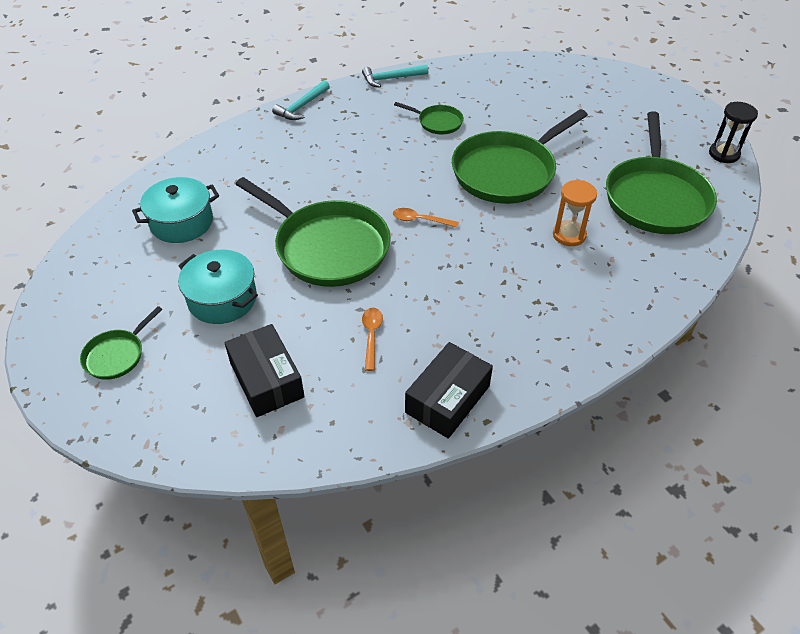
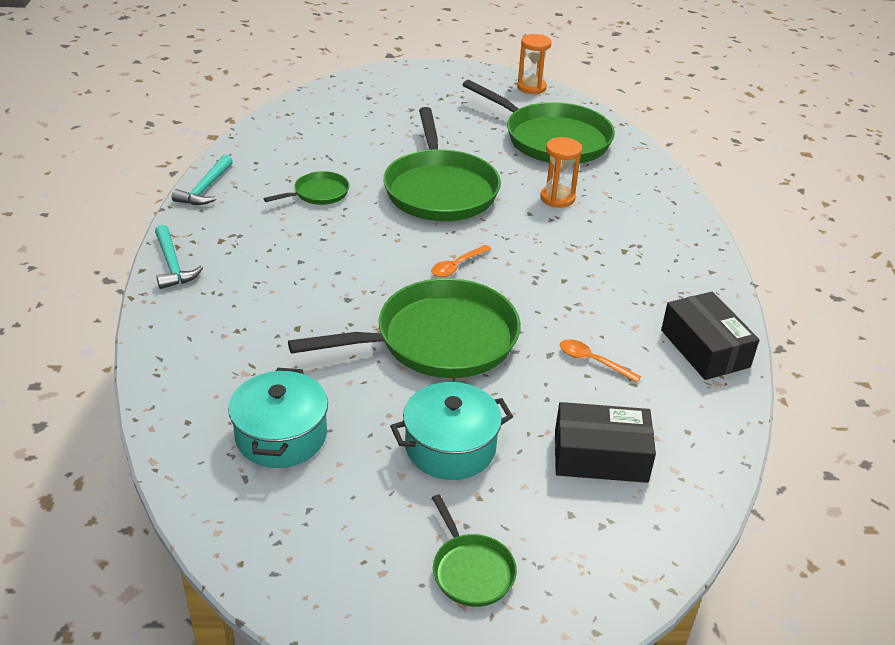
camera: 60 degrees left, 10 degrees down
black hourglass [709,102,758,163] -> orange hourglass [517,34,552,94]

